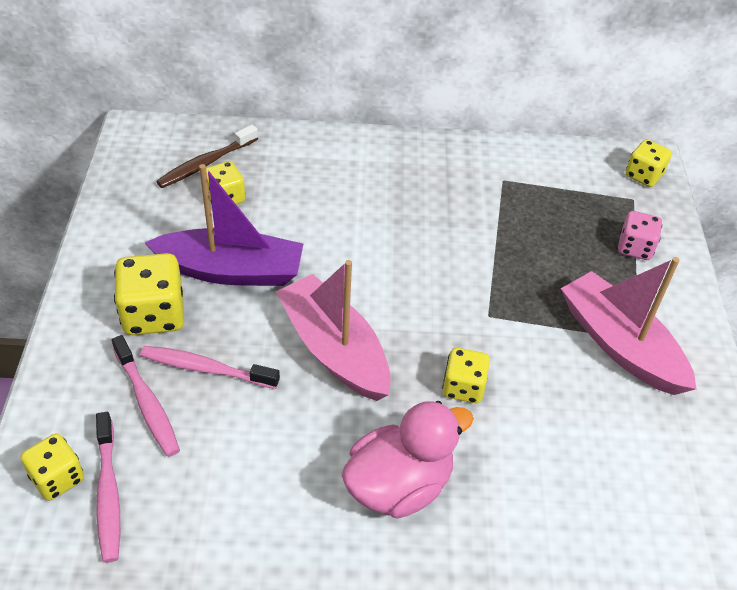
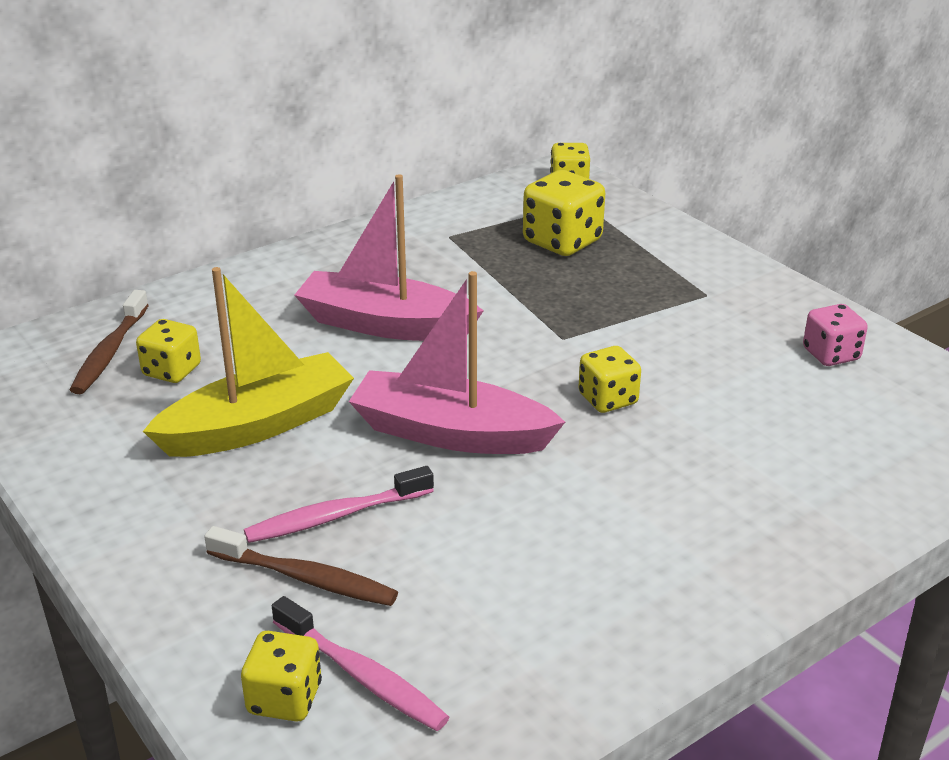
camera: 35 degrees left, 15 degrees down
pink toothbrush [112,335,180,457] -> brown toothbrush [204,526,398,606]
yellow dice [114,253,184,335] -> yellow dice moved to [523,170,605,256]
purple boat [145,164,303,286] -> yellow boat [143,267,354,457]
pink duck [342,401,474,519] -> none
pink boat [561,257,696,395] -> pink boat moved to [294,174,484,341]
pink dice [618,211,662,260] -> pink dice moved to [803,304,868,366]

